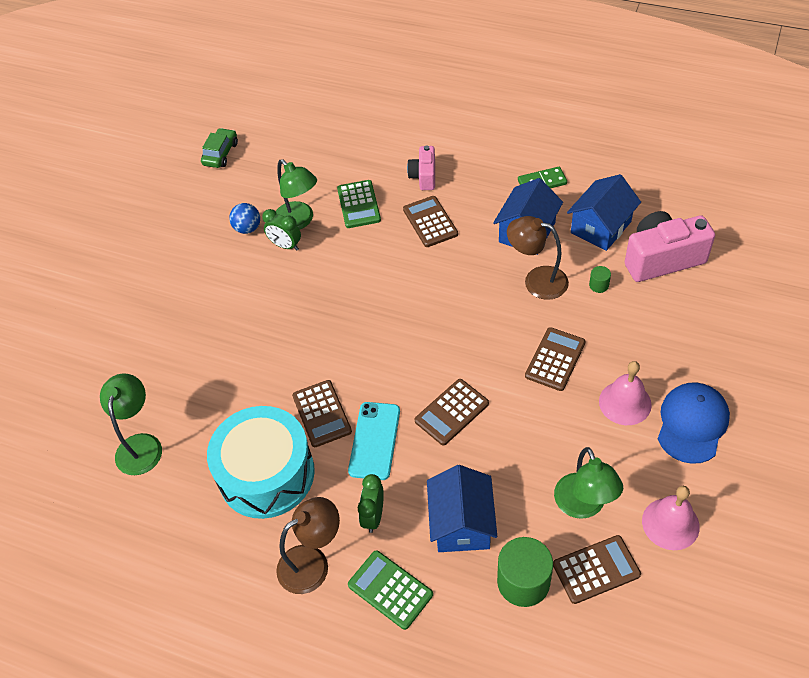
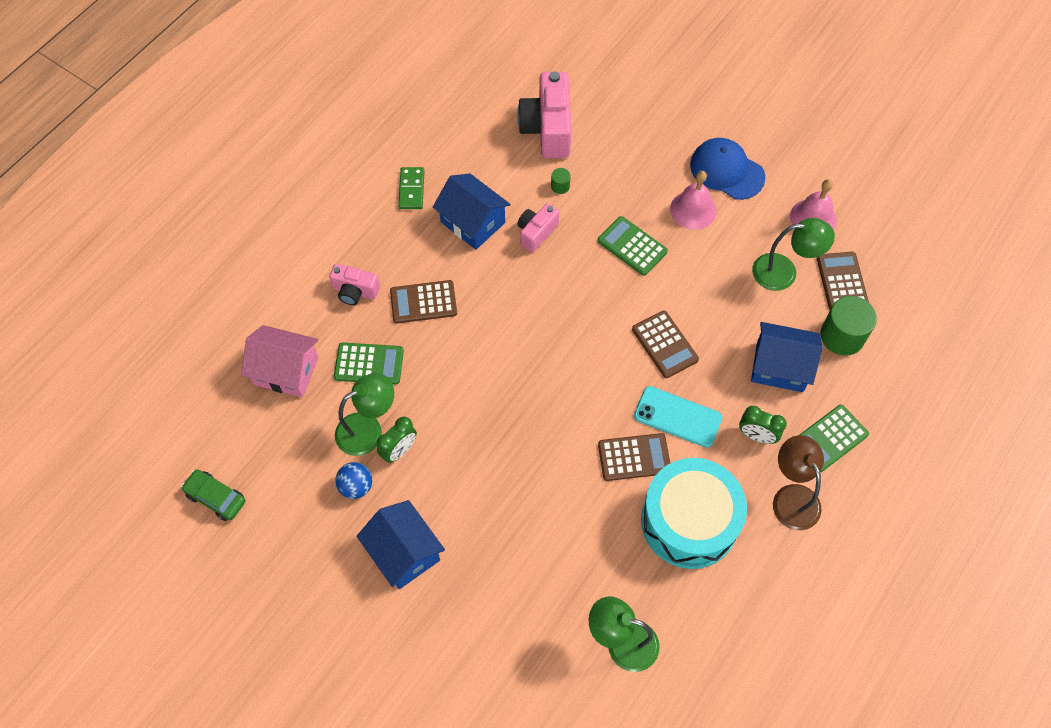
camera: 80 degrees left, 10 degrees up
brown lamp [507,216,569,300] -> pink camera [518,203,559,252]
brown calculator [525,327,585,391] -> green calculator [598,216,668,276]
blue house [567,174,641,251] -> blue house moved to [357,500,445,589]
none -> pink house [241,325,319,397]

